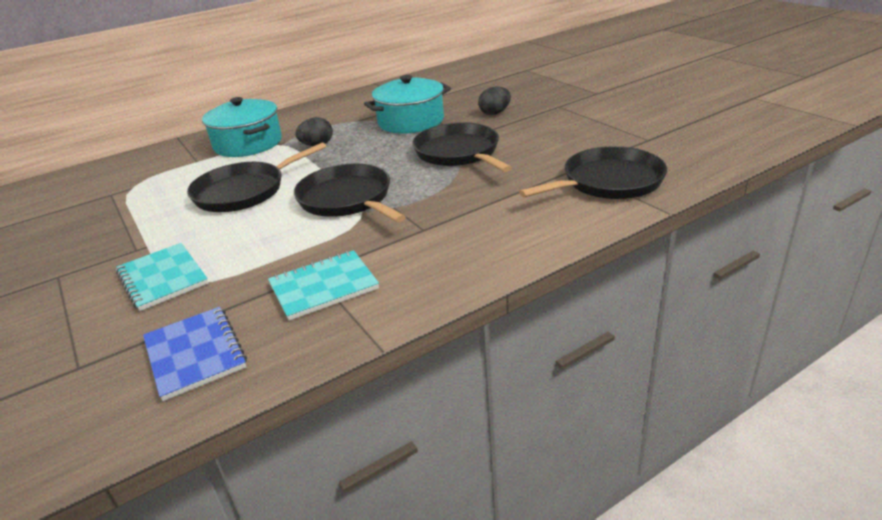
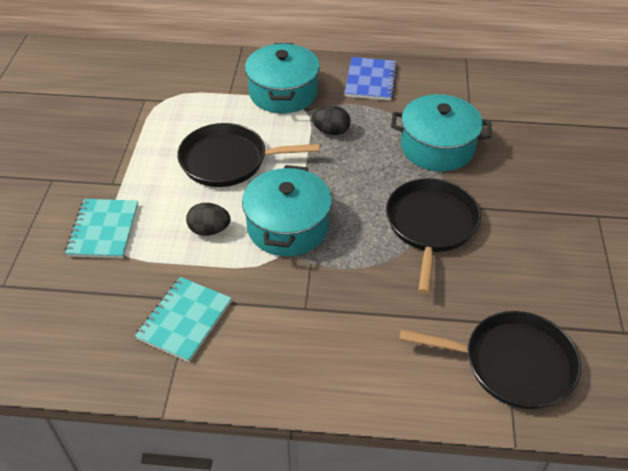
camera: 35 degrees right, 15 degrees up
blue notebook [143,307,247,401] -> blue notebook moved to [345,57,398,101]
turquoise notebook [268,250,379,321] -> turquoise notebook turned 75 degrees counterclockwise [135,277,232,362]
black pan [294,164,406,222] -> turquoise pot [242,165,332,256]
black egg [478,86,511,115] -> black egg moved to [186,203,230,236]

